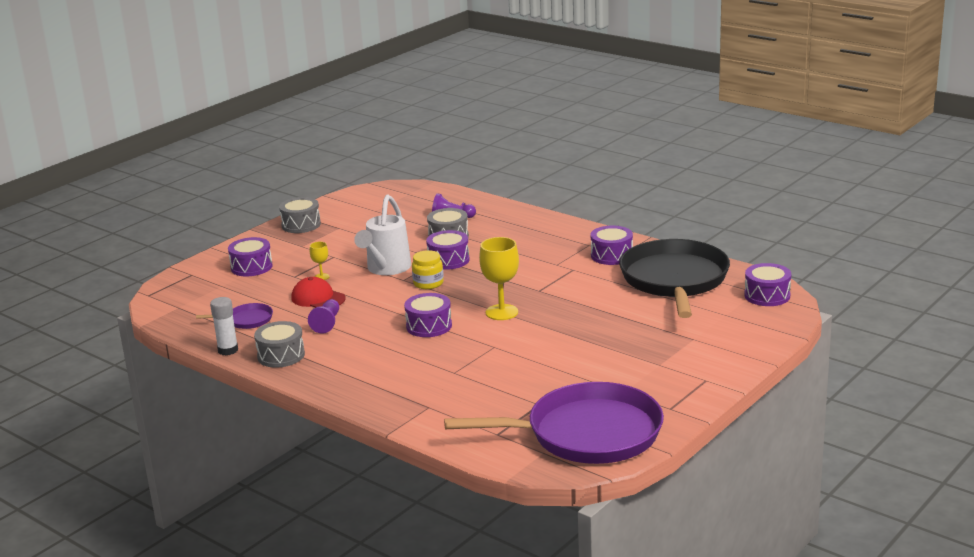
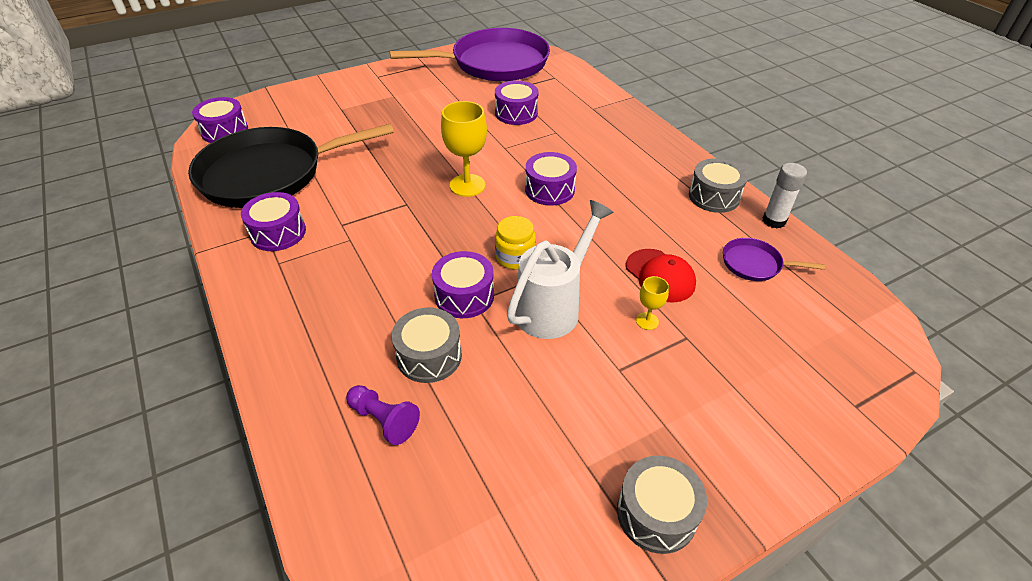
camera: 160 degrees left, 20 degrees up
purple drum [228,237,273,276] -> purple drum moved to [495,81,538,125]
purple pawn [308,299,339,334] -> none
purple pan [444,382,664,464] -> purple pan turned 150 degrees clockwise [390,28,550,81]
black pan [619,239,730,318] -> black pan turned 45 degrees clockwise [188,123,394,208]

